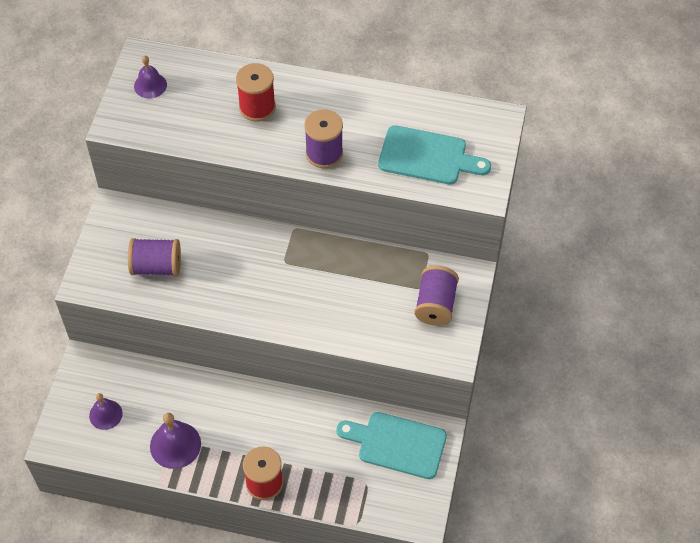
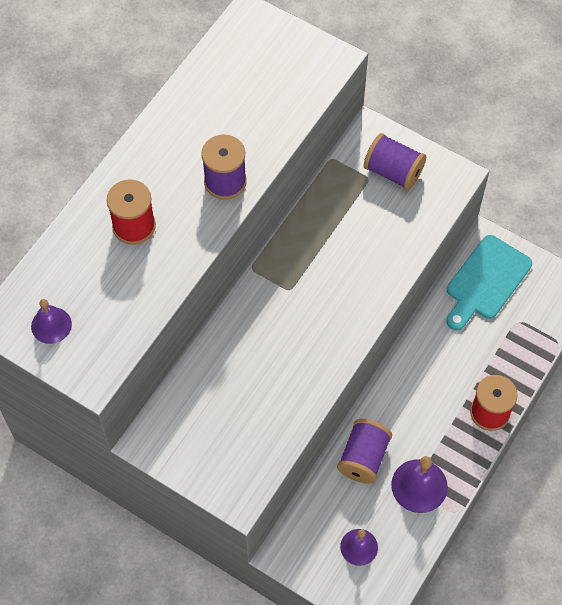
camera: 70 degrees left, 5 degrees up
purple spool [128,238,181,276] -> purple spool moved to [337,419,392,484]
turquoise cutting board [378,125,491,185] -> none

